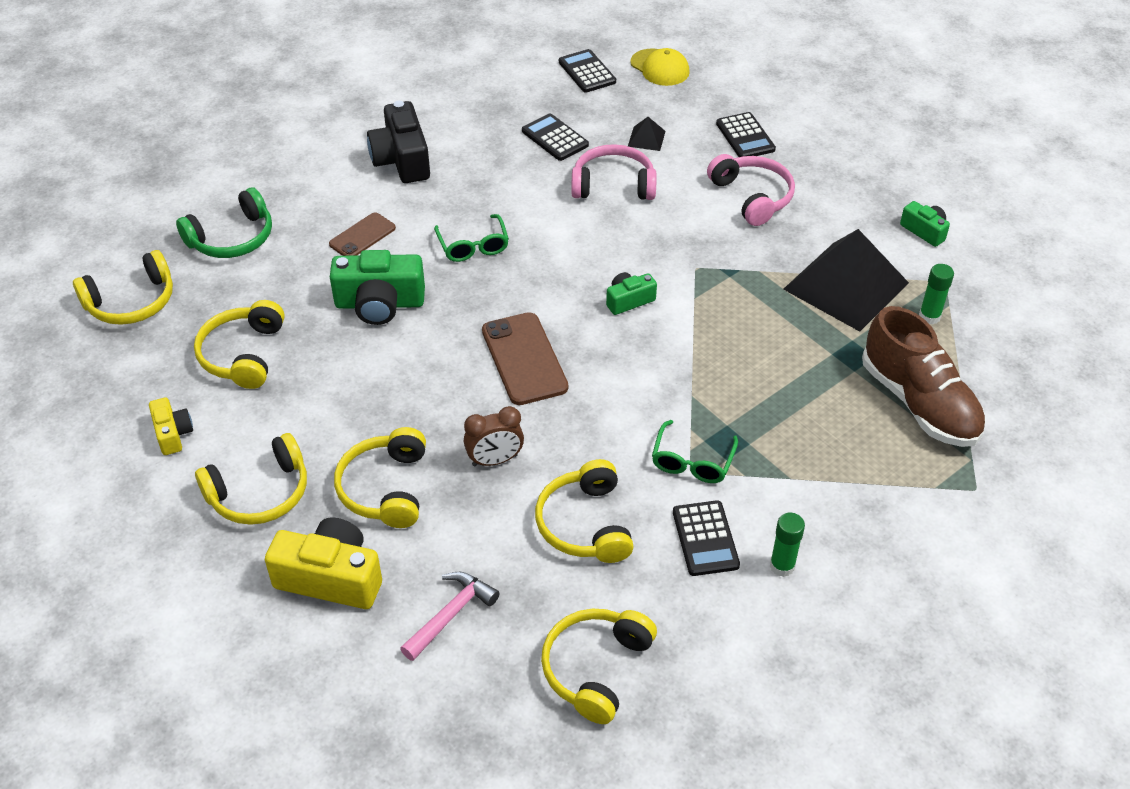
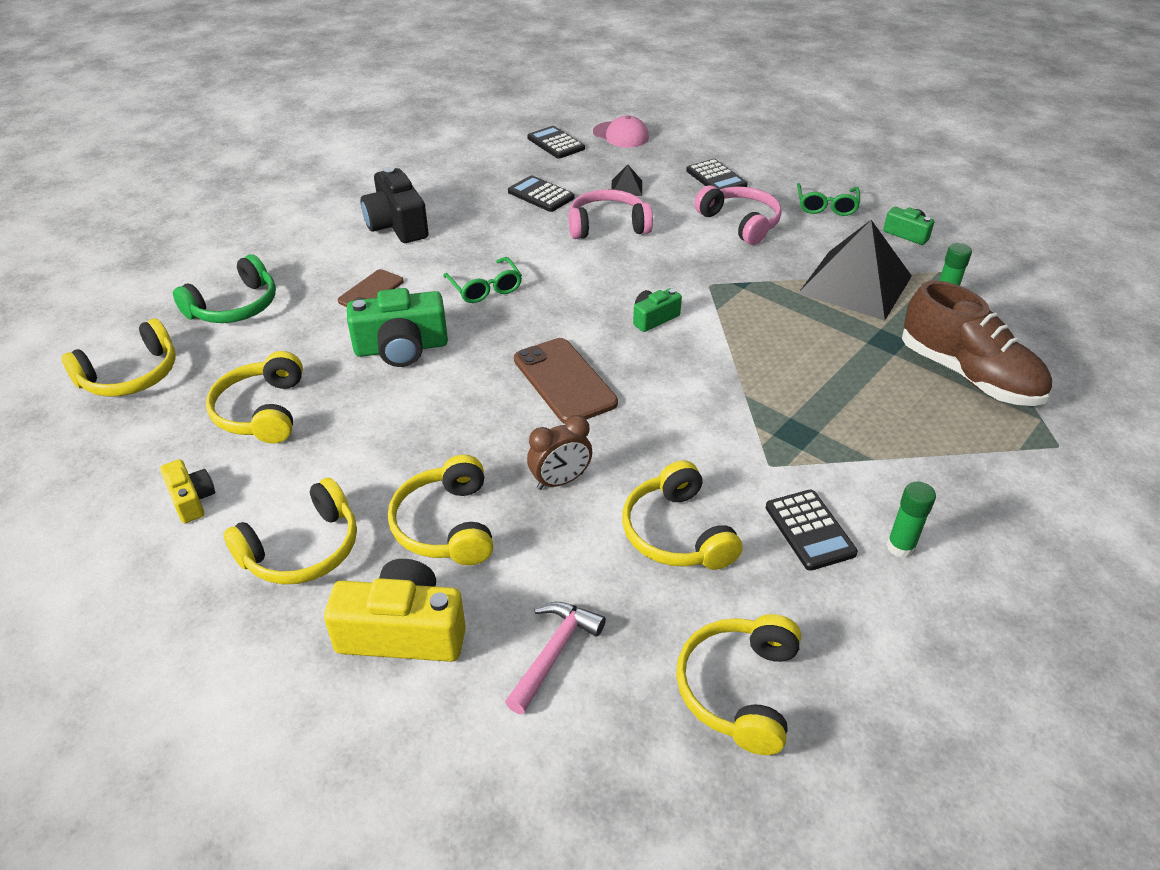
camera: 10 degrees left, 5 degrees down
yellow cap [630,48,690,86] -> pink cap [593,115,649,148]
green glasses [652,420,738,483] -> green glasses moved to [797,183,860,216]

